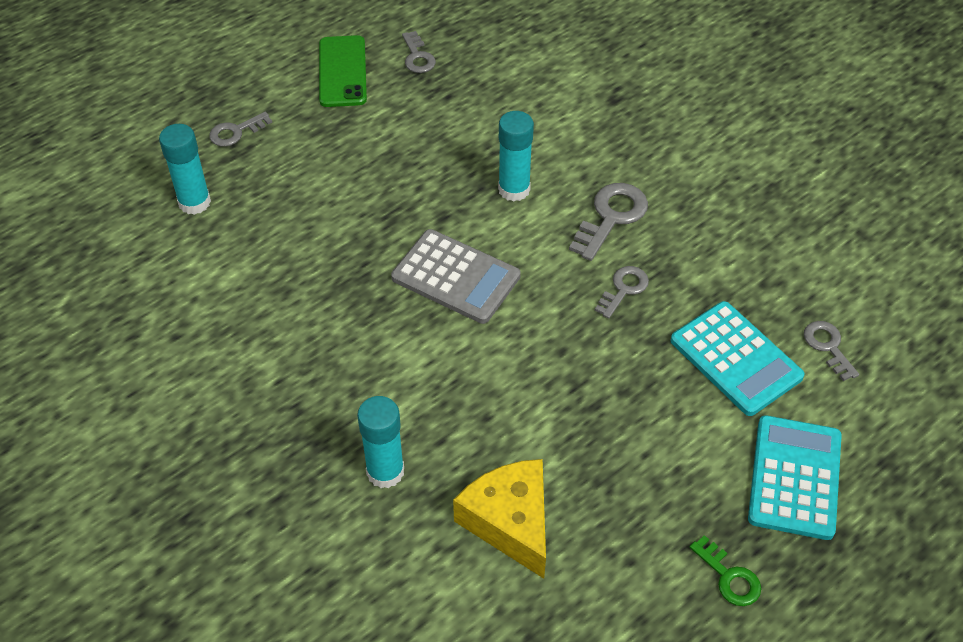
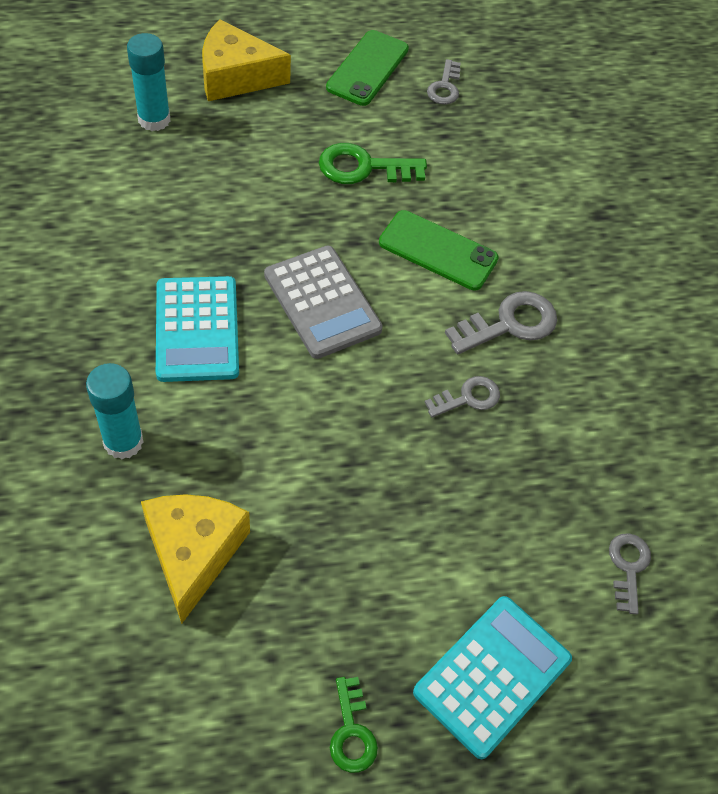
camera: 25 degrees right, 5 degrees up
grey key [209,112,272,147] -> yellow cheese [202,19,291,101]
turquoise glue stick [498,111,534,202] -> green phone [379,210,499,290]
turquoise calculator [671,301,804,416] -> turquoise calculator moved to [156,276,239,382]
none -> green key [319,143,427,184]

